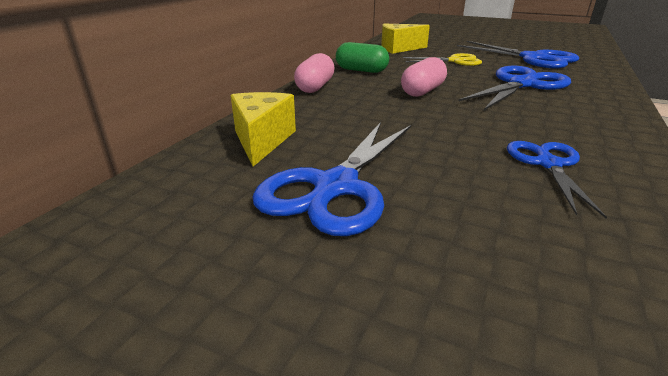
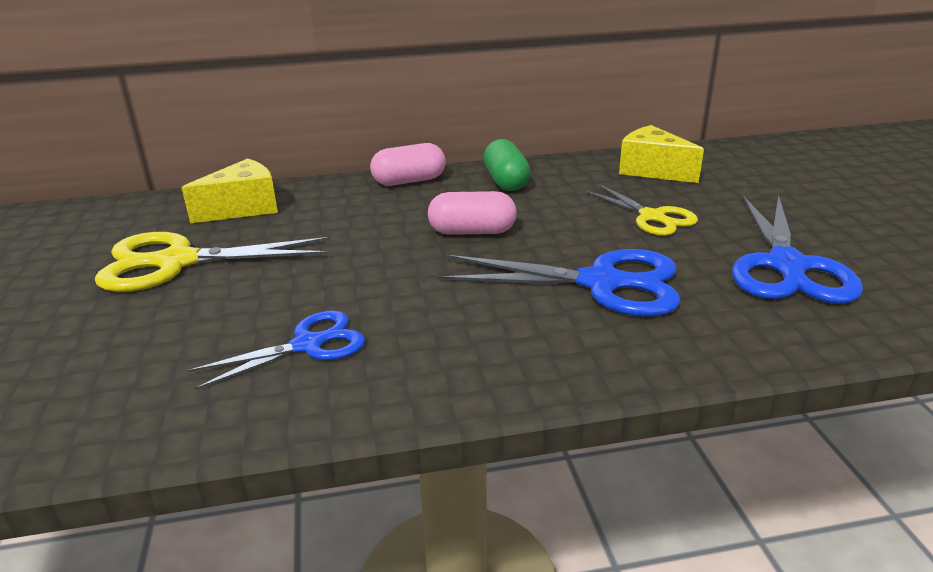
camera: 55 degrees right, 0 degrees up
blue scissors [253,122,411,236] -> yellow scissors [95,232,330,292]

